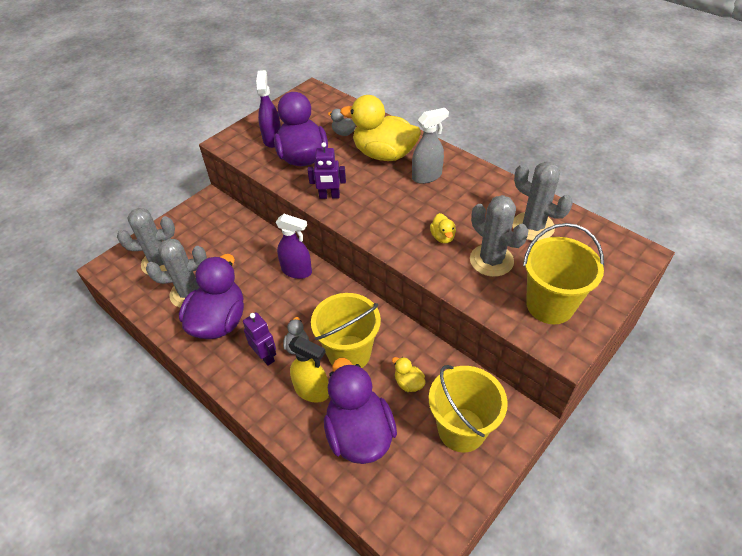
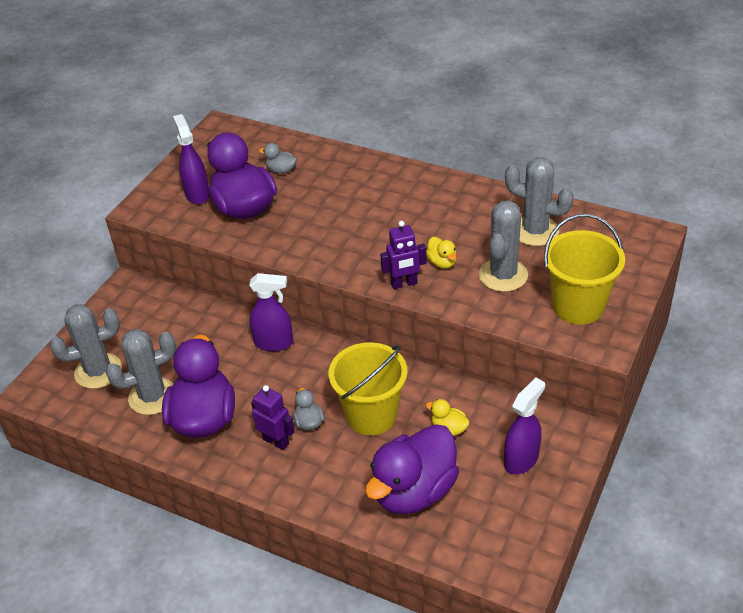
camera: 15 degrees left, 5 degrees down
yellow spray bottle [289,336,329,403] -> none
purple robot [308,142,346,199] -> purple robot moved to [381,221,426,289]
purple duck [324,358,397,464] -> purple duck turned 105 degrees counterclockwise [365,424,459,514]
yellow duck [340,95,421,161] -> none
grey spray bottle [412,108,449,184] -> none
yellow bucket [429,365,508,452] -> purple spray bottle [504,378,545,475]
grey cactus [470,195,529,277] -> grey cactus turned 75 degrees clockwise [479,200,528,292]

